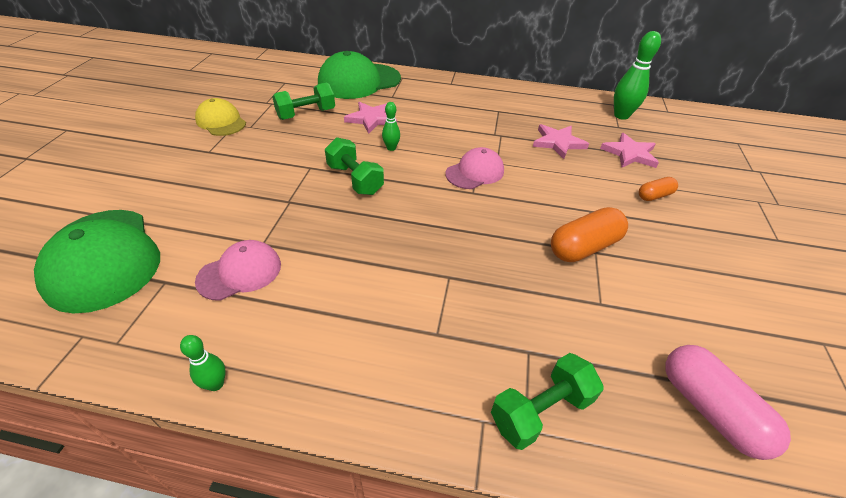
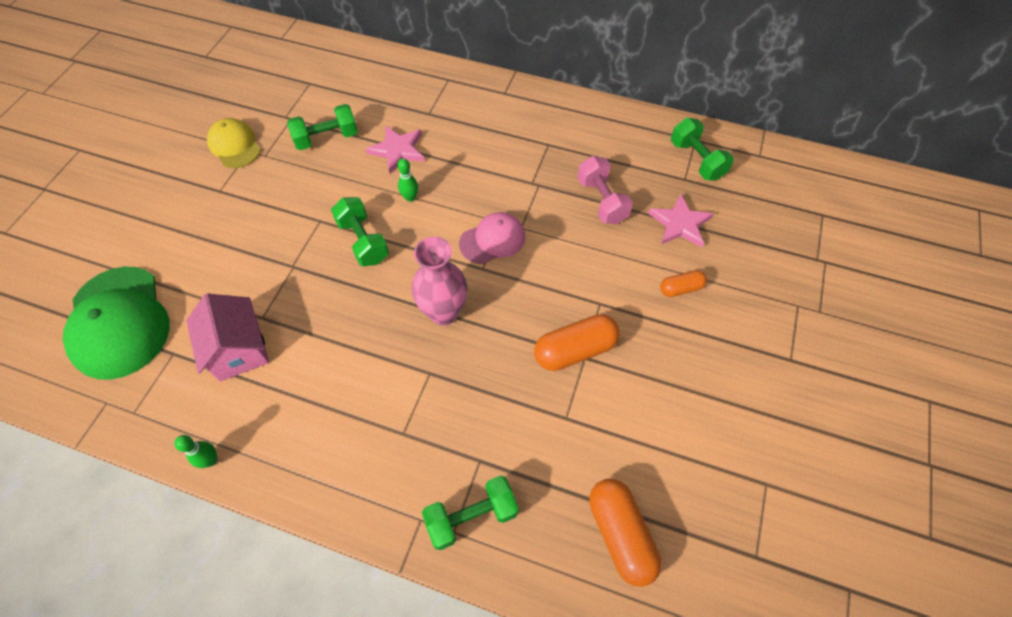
camera: 10 degrees right, 15 degrees up
pink cap [195,240,281,301] -> pink house [186,293,269,381]
green cap [318,51,401,99] -> none
pink star [533,124,589,159] -> pink dumbbell [577,156,633,224]
green bowling pin [614,31,661,120] -> green dumbbell [671,118,734,181]
pink capsule [666,345,791,460] -> orange capsule [589,479,662,587]
none -> pink vase [412,237,467,326]

